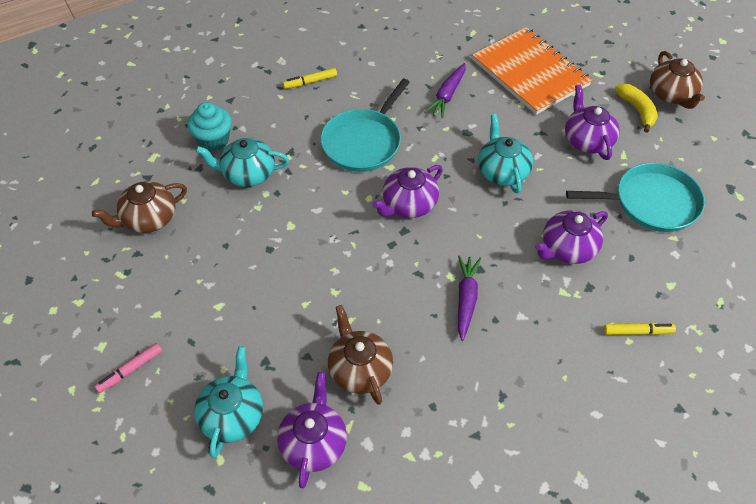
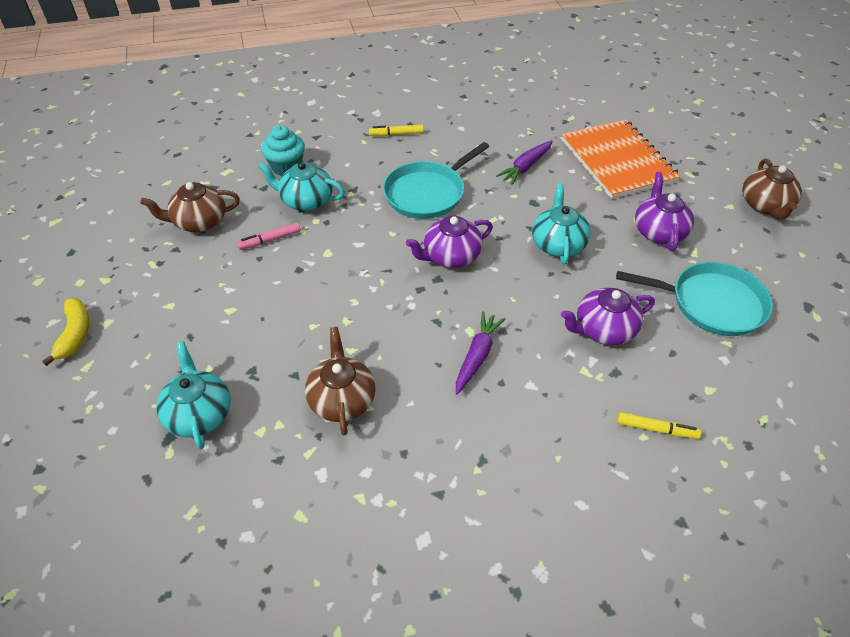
camera: 15 degrees right, 5 degrees down
pink marker [94,343,162,393] -> pink marker moved to [237,223,301,250]
turquoise teapot [194,346,263,458] -> turquoise teapot turned 45 degrees counterclockwise [156,341,231,449]
purple teapot [277,372,347,488] -> none
yellow banana [615,84,658,133] -> yellow banana moved to [42,298,89,366]

